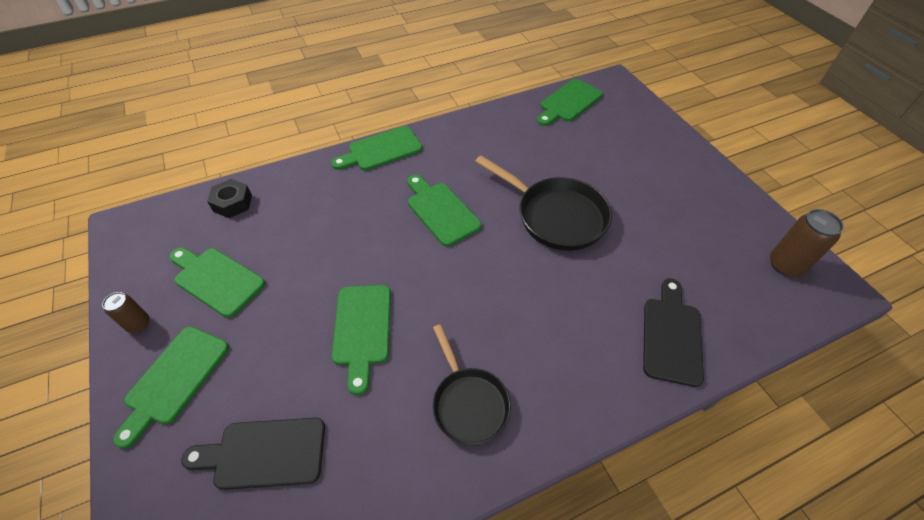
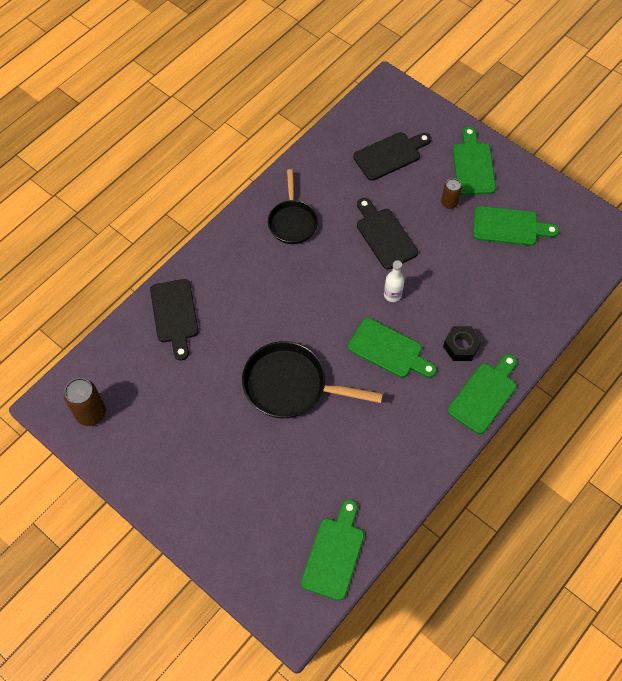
camera: 155 degrees right, 10 degrees up
brown can [102,292,150,333] -> brown can moved to [441,178,462,209]
black nut [207,179,252,218] -> black nut moved to [443,326,482,361]
green cutting board [332,285,391,395] -> black cutting board [357,198,418,269]
black pan [433,324,511,445] -> black pan turned 135 degrees counterclockwise [268,169,318,244]
none -> white bottle [384,260,405,302]

